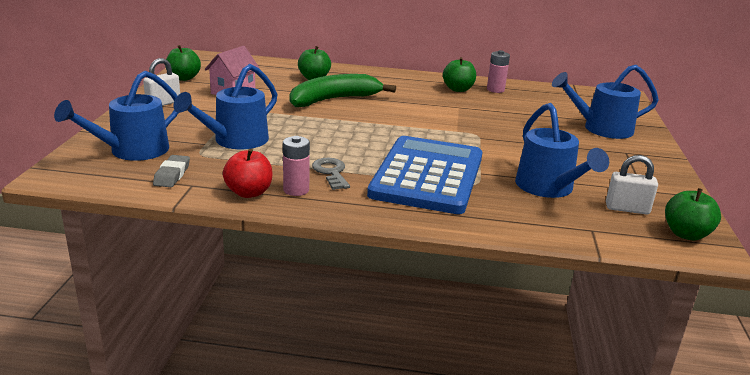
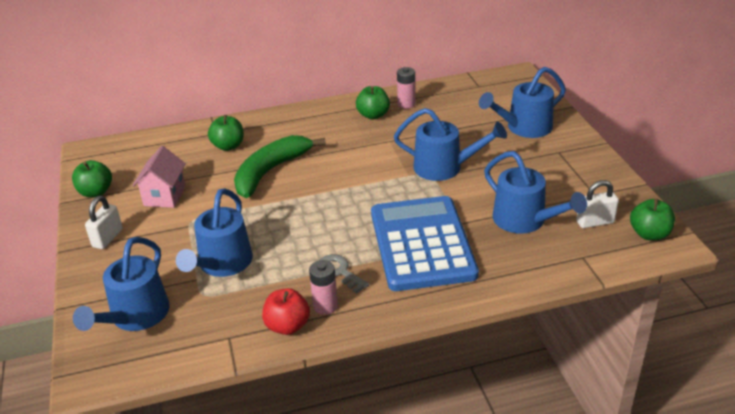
camera: 20 degrees left, 10 degrees up
grey eraser [153,155,190,187] -> none
none -> blue watering can [394,108,507,181]

